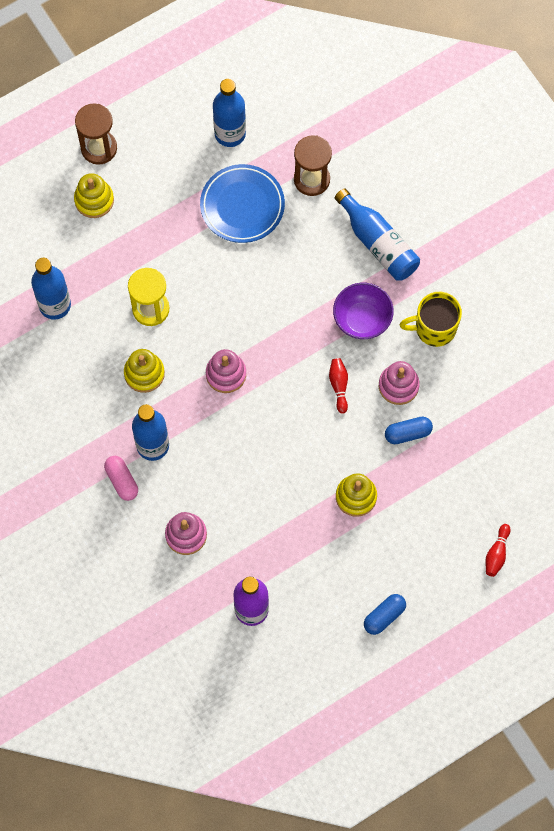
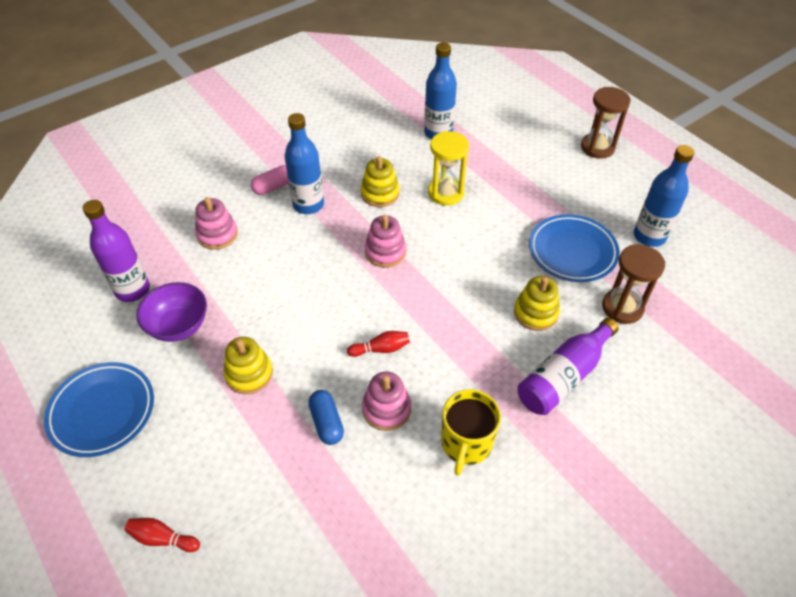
camera: 85 degrees right, 20 degrees down
yellow stacking toy [74,173,114,218] -> yellow stacking toy moved to [514,276,560,331]
purple bowl [333,283,394,339] -> purple bowl moved to [136,282,207,342]
blue bottle [334,188,420,281] -> purple bottle [518,318,619,415]
blue capsule [364,594,406,635] -> blue plate [44,362,154,457]
yellow mug [399,292,462,347] -> yellow mug turned 150 degrees counterclockwise [441,389,501,476]

